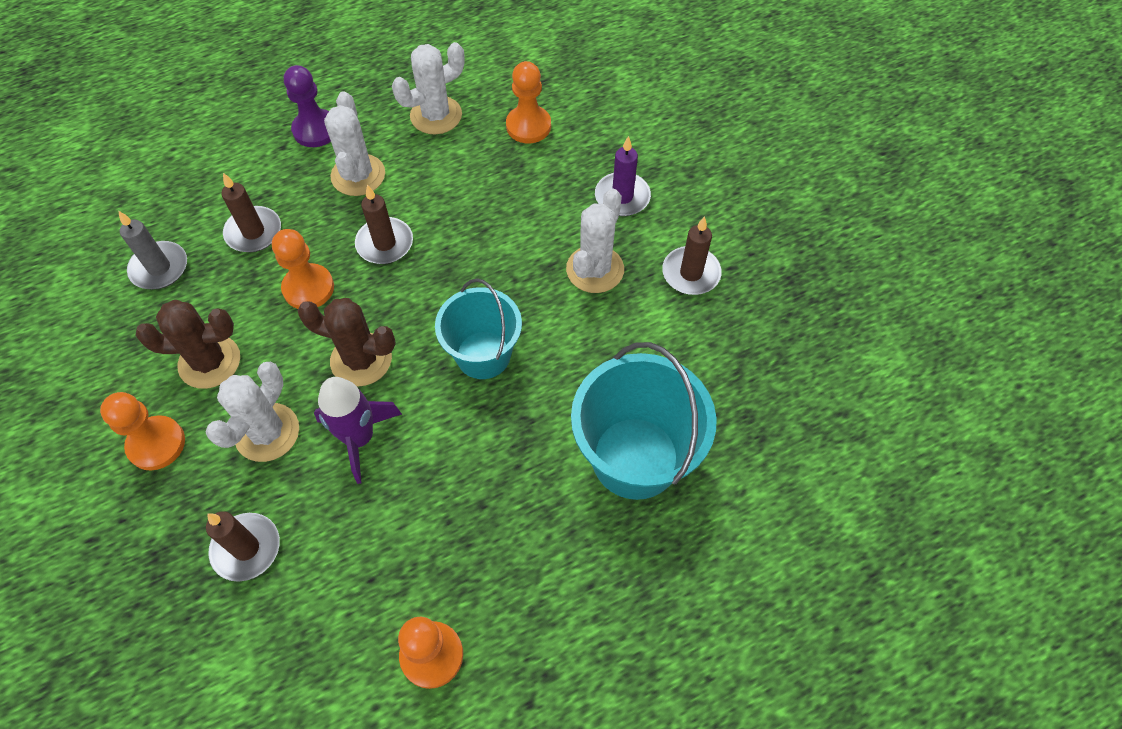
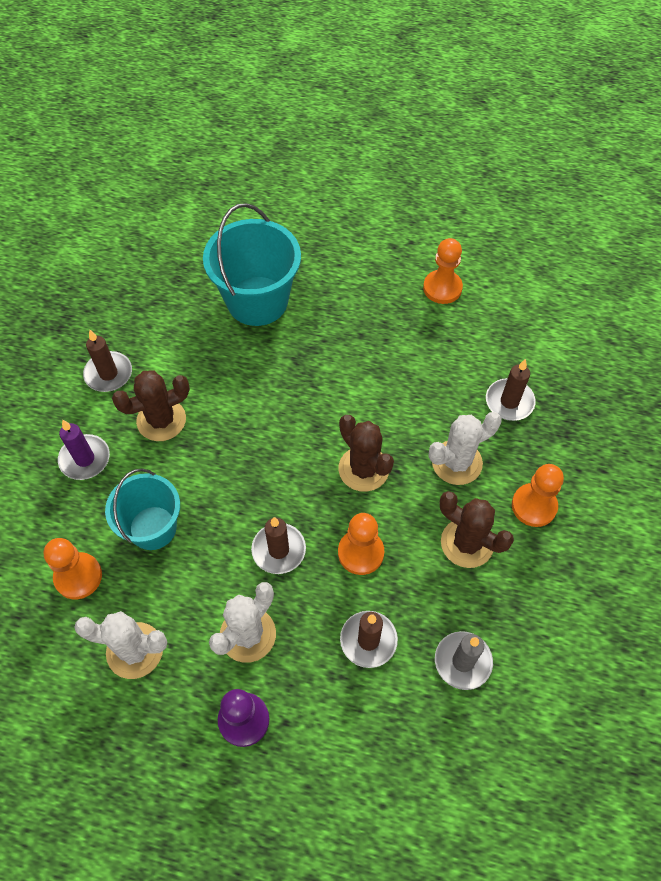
camera: 140 degrees left, 0 degrees up
purple rocket [314,377,402,484] -> none
turquoise bucket [435,278,522,379] -> turquoise bucket moved to [105,469,180,550]
white cactus [566,189,624,293] -> brown cactus [112,370,190,441]

